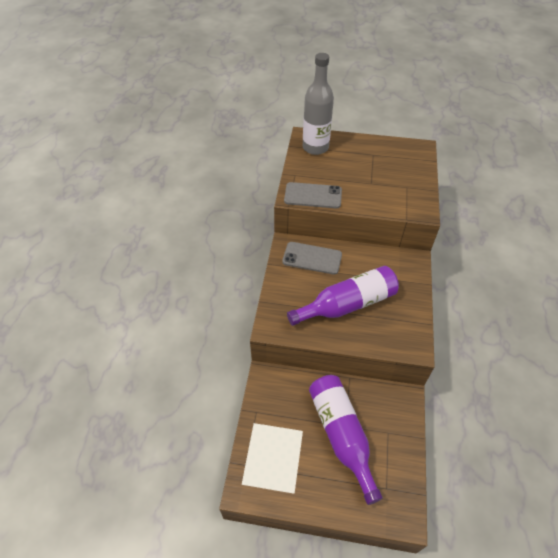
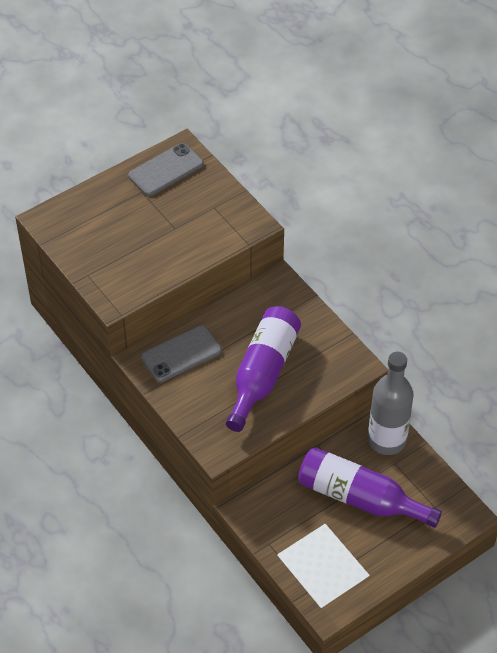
camera: 45 degrees left, 0 degrees up
grey phone [284,182,342,208] -> grey phone moved to [128,143,204,196]
grey bottle [303,53,334,155] -> grey bottle moved to [368,352,414,455]

